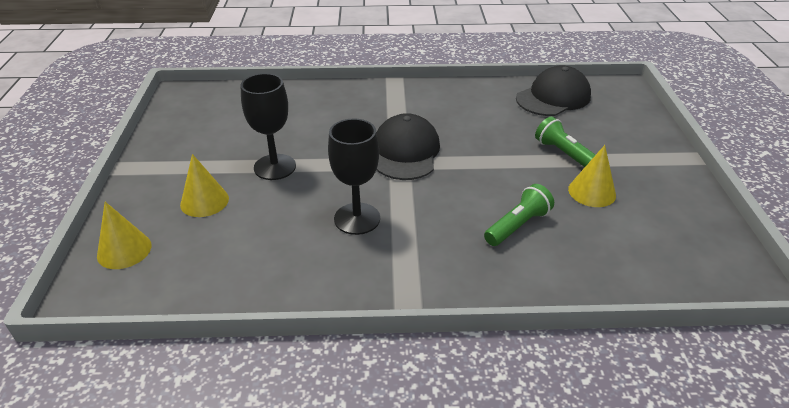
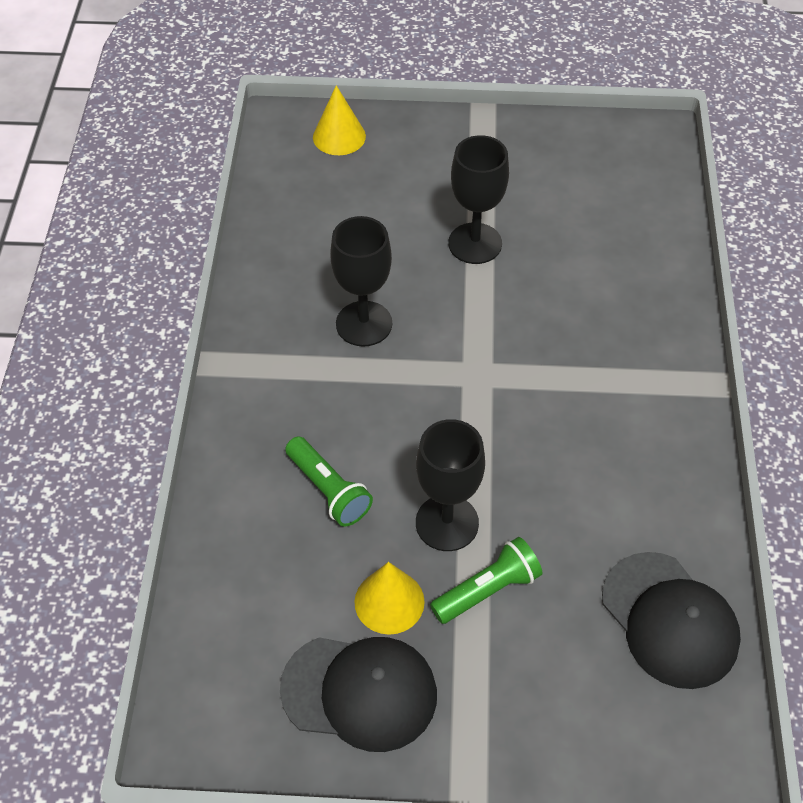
camera: 95 degrees right, 15 degrees up
yellow cone [180,154,229,217] -> none
black cap [377,113,440,180] -> black cap moved to [280,637,437,752]
none -> black goblet [416,419,485,551]

